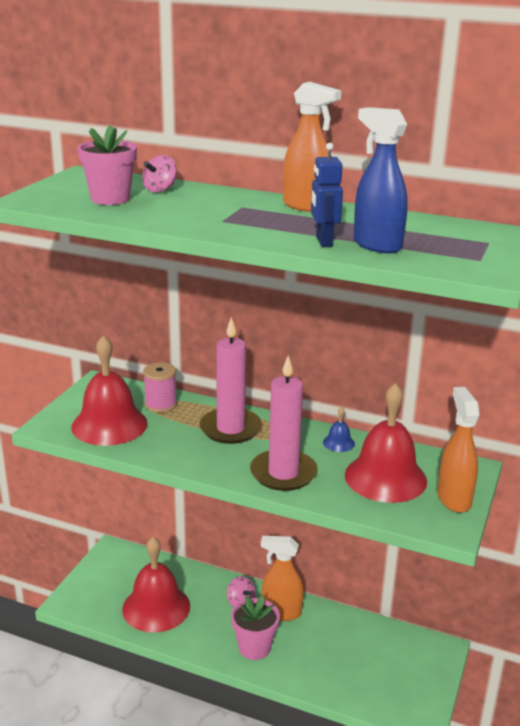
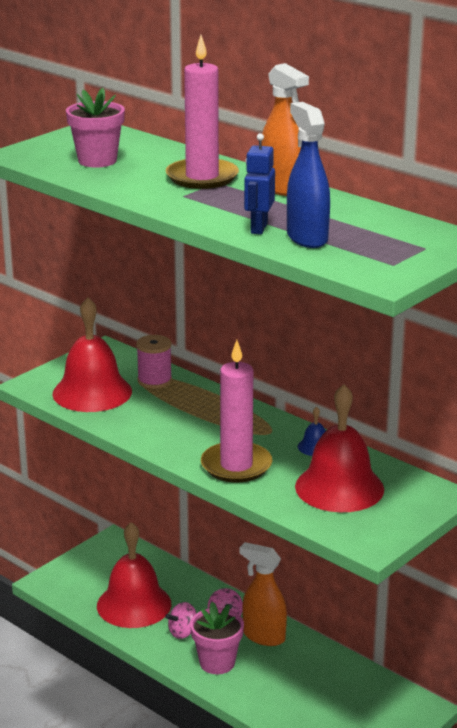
camera: 20 degrees right, 0 degrees up
pink spinning top [142,155,177,192] -> pink spinning top moved to [165,602,196,639]
pink candle [200,317,262,444] -> pink candle moved to [165,35,239,189]
orange spray bottle [437,387,480,513] -> none

